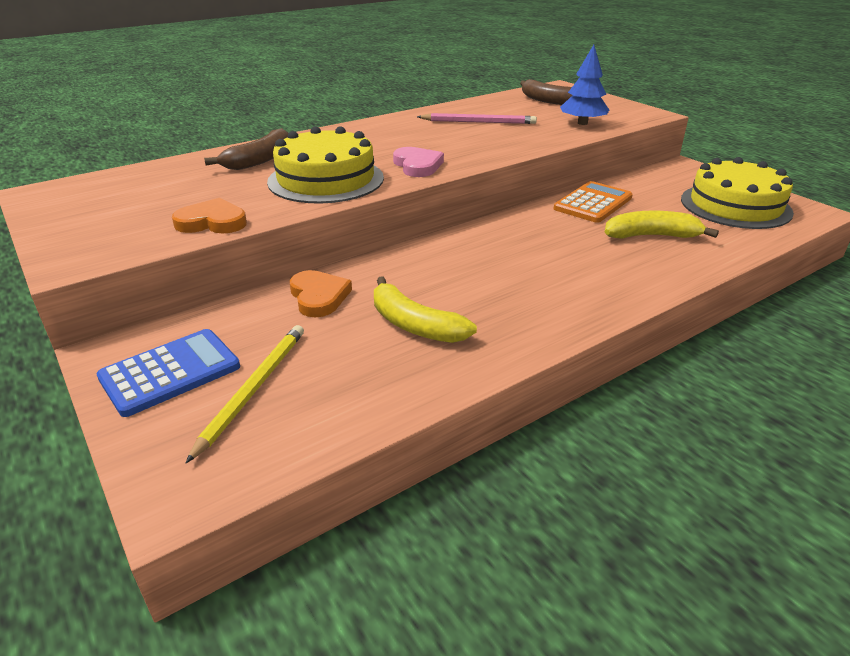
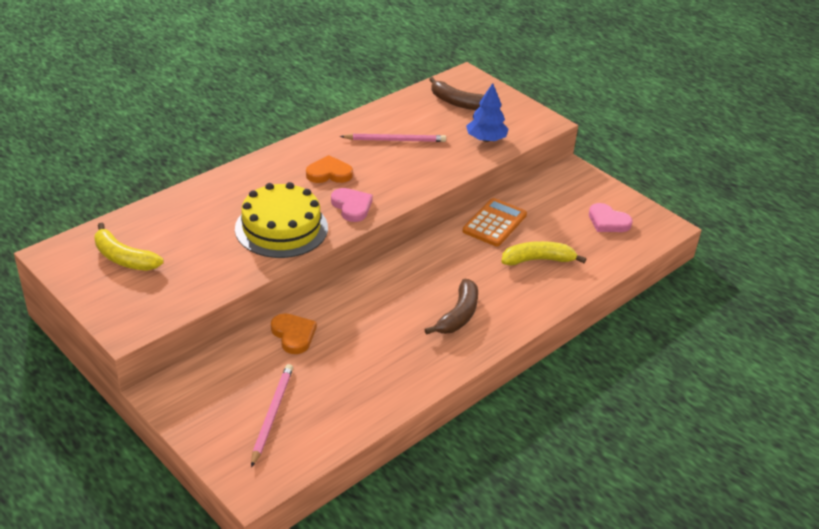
camera: 10 degrees left, 5 degrees up
blue calculator [97,329,240,417] -> none
orange heart [172,198,247,234] -> orange heart moved to [306,155,353,183]
yellow pencil [186,325,304,463] -> pink pencil [251,364,293,467]
brown banana [204,128,288,170] -> brown banana moved to [425,279,478,335]
yellow banana [374,276,477,343] -> yellow banana moved to [94,223,164,271]
yellow cake [681,157,794,229] -> pink heart [589,203,633,232]

